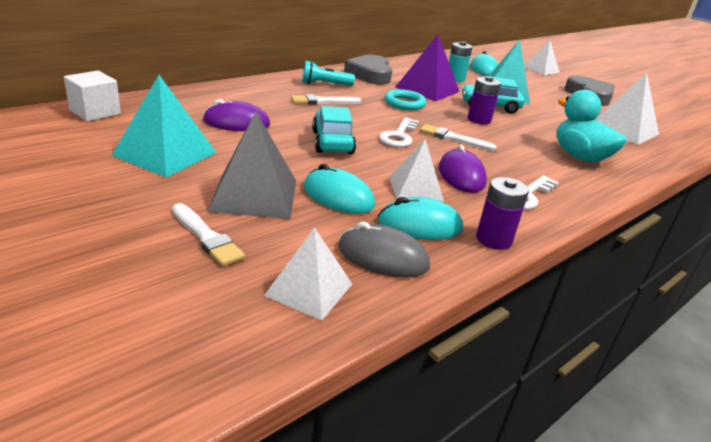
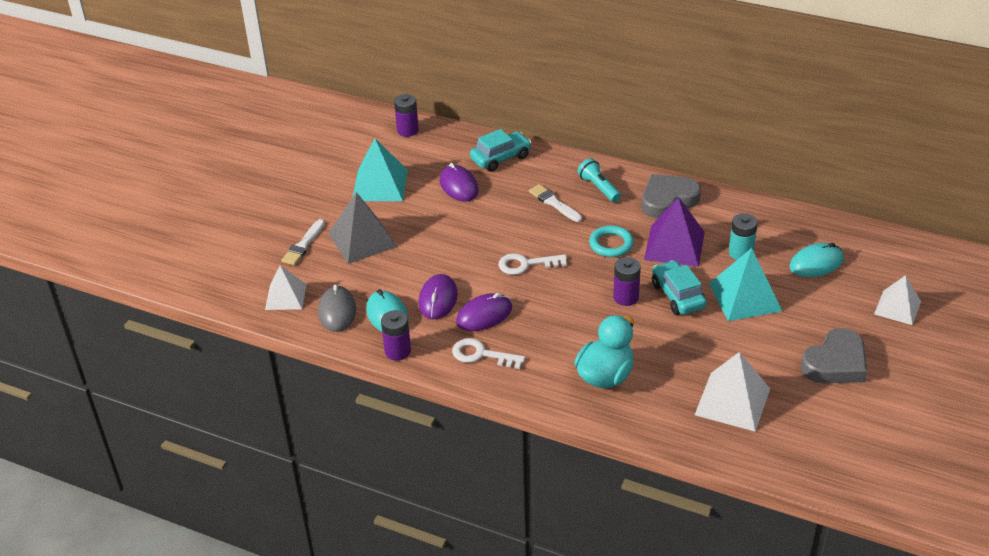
camera: 70 degrees right, 10 degrees up
white cube [64,71,121,121] -> purple battery [394,94,419,137]
turquoise mouse [304,164,375,214] -> none
turquoise car [312,106,356,154] -> turquoise car moved to [470,129,532,172]
white pyramid [389,139,444,202] -> purple mouse [419,274,458,319]
white brush [420,124,497,151] -> none

